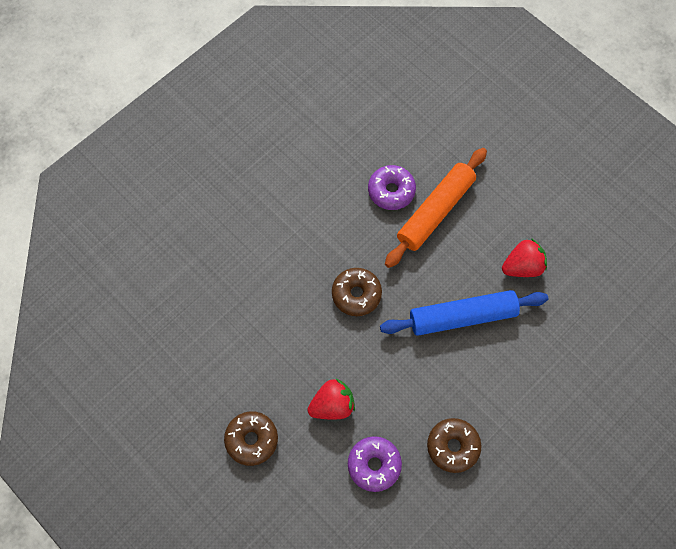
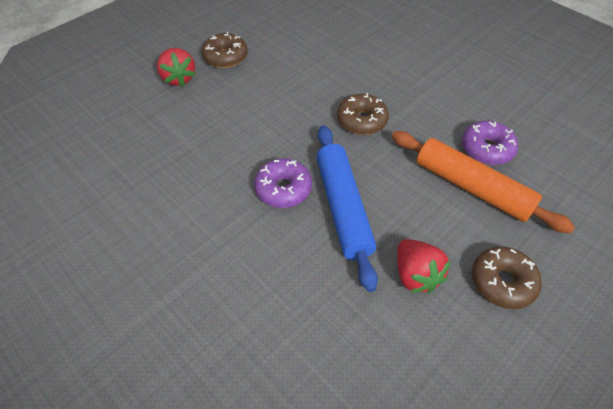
camera: 90 degrees right, 15 degrees down
red strawberry [307,379,355,419] -> red strawberry moved to [157,48,196,87]
purple donut [348,436,402,492] -> purple donut moved to [254,159,312,208]
brown donut [427,418,481,473] -> brown donut moved to [472,246,542,309]

